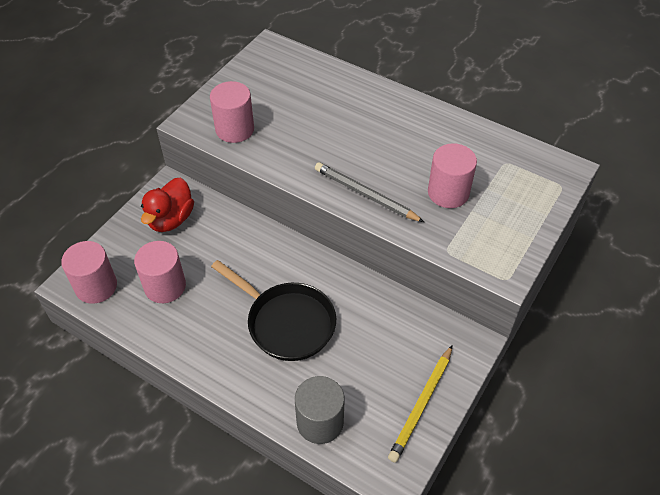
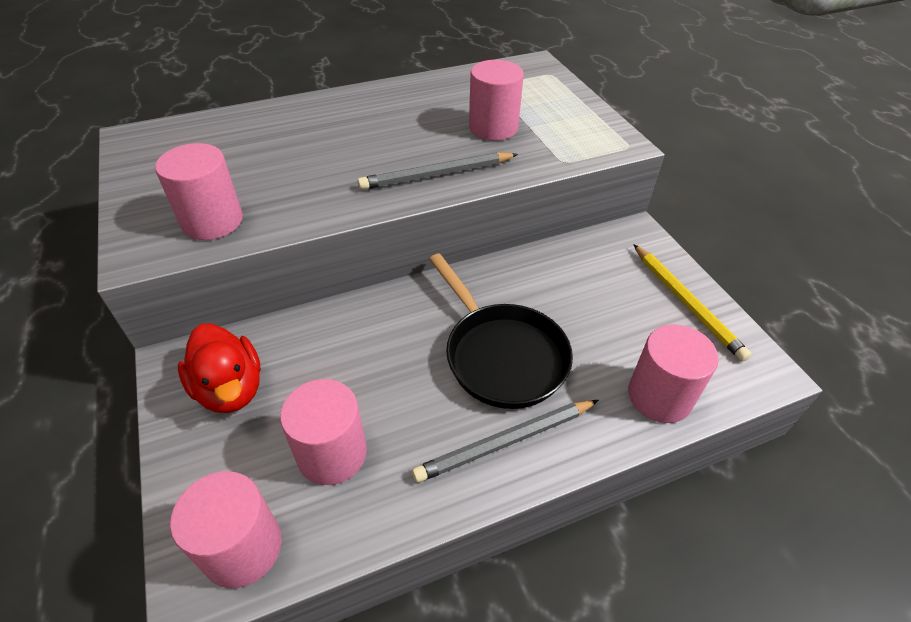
camera: 55 degrees left, 5 degrees down
black pan [211,260,336,361] -> black pan turned 75 degrees clockwise [429,253,573,409]
grey cylinder [295,376,344,444] -> pink cylinder [628,324,719,423]
none -> grey pencil [412,400,599,483]

